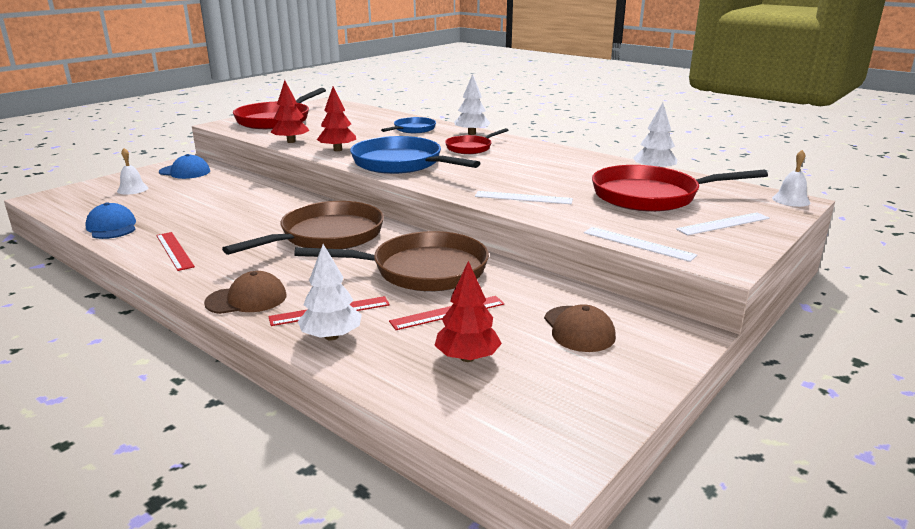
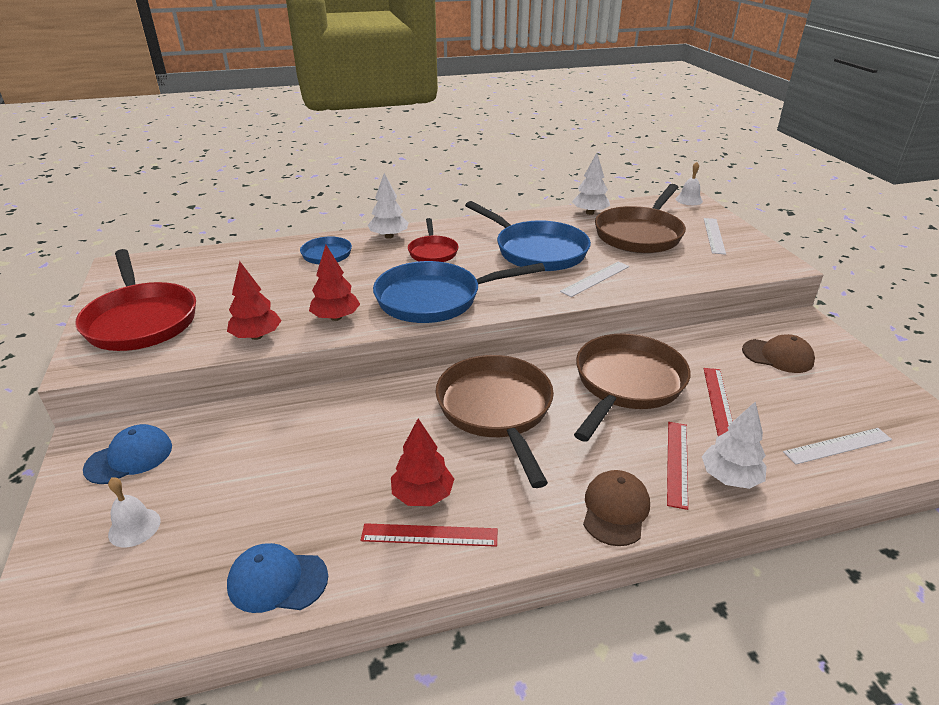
camera: 55 degrees left, 10 degrees up
red tree [434,261,502,362] -> red tree moved to [391,418,454,506]
white ruler [584,227,697,262] -> white ruler moved to [783,428,892,465]
red pan [592,165,768,212] -> brown pan [595,184,686,253]
none -> blue pan [465,201,591,271]

